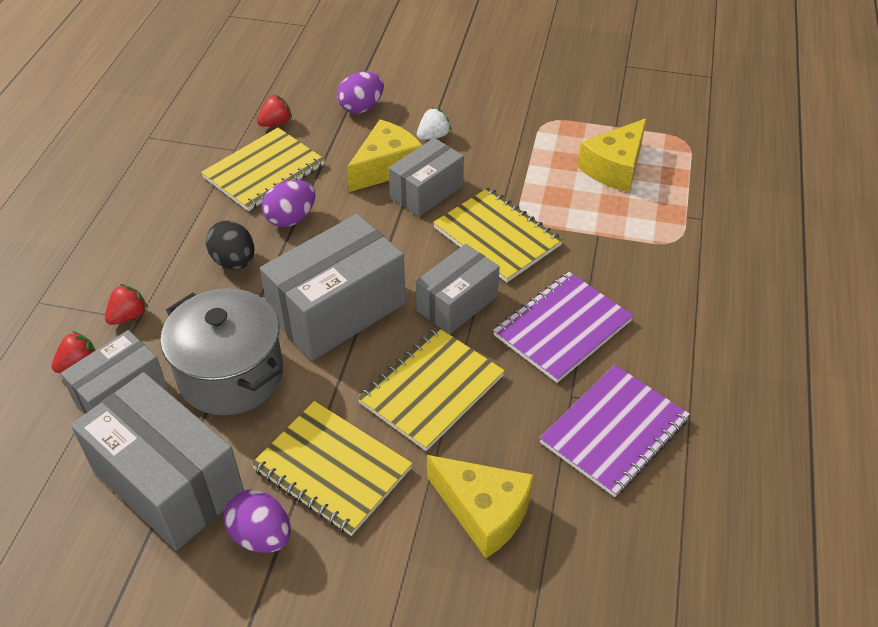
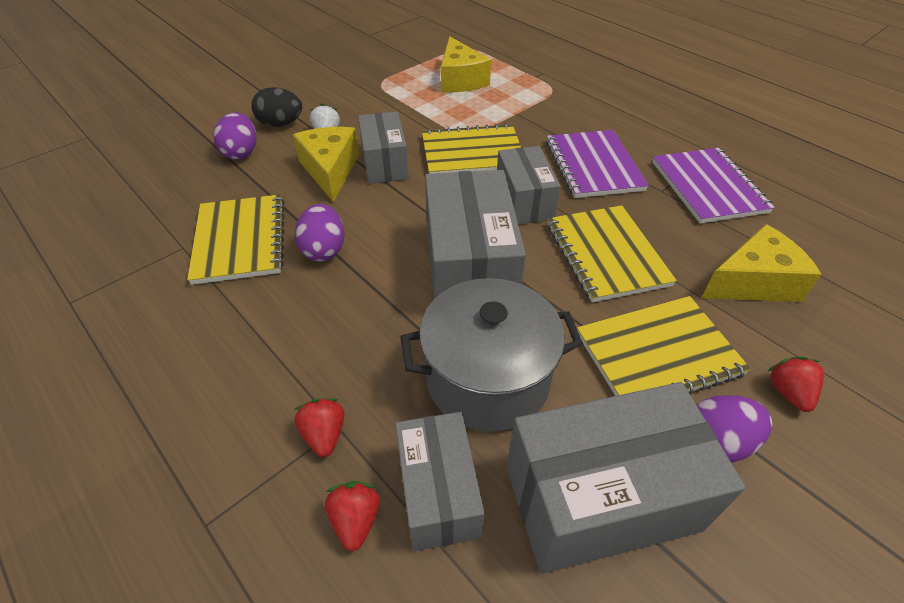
camera: 55 degrees left, 0 degrees up
black egg [206,221,254,270] -> black egg moved to [251,87,302,127]
red strawberry [257,95,292,127] -> red strawberry moved to [768,357,824,412]

